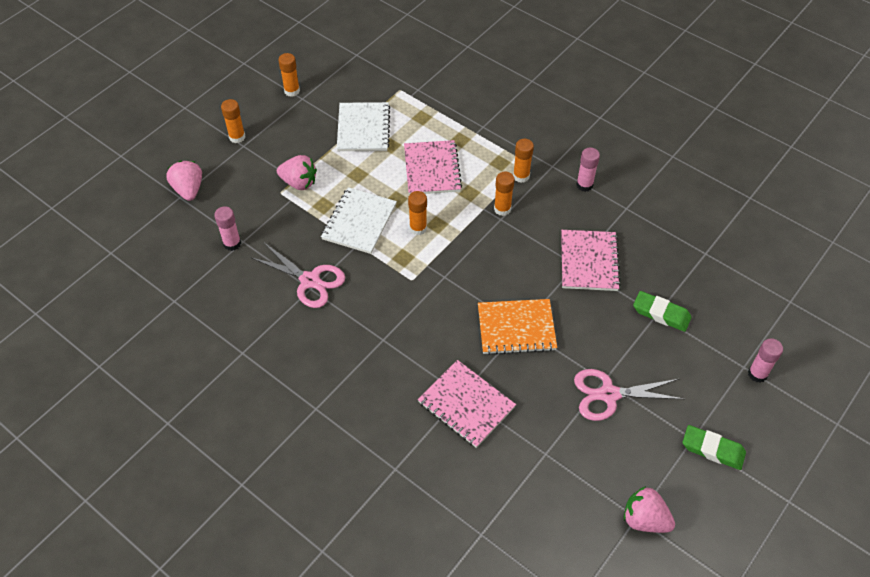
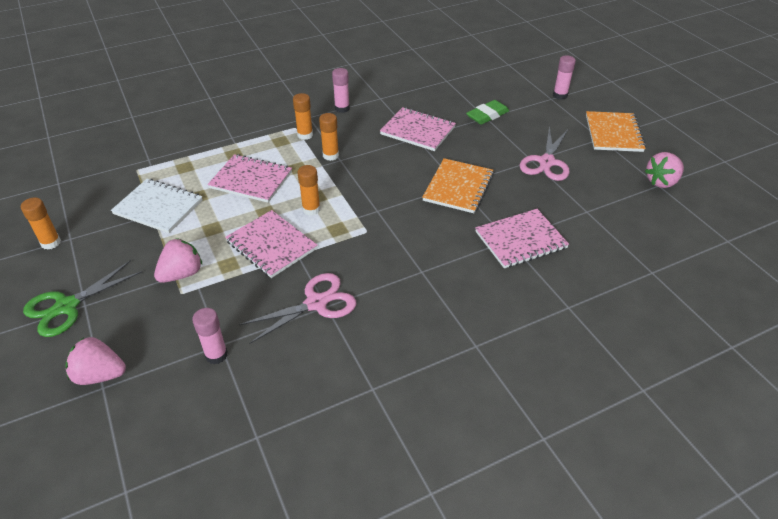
camera: 65 degrees left, 10 degrees down
orange glue stick [221,99,245,143] -> green scissors [23,260,142,337]
white notebook [321,187,397,254] -> pink notebook [225,210,317,278]
green eraser [683,425,746,470] -> orange notebook [586,111,646,152]

